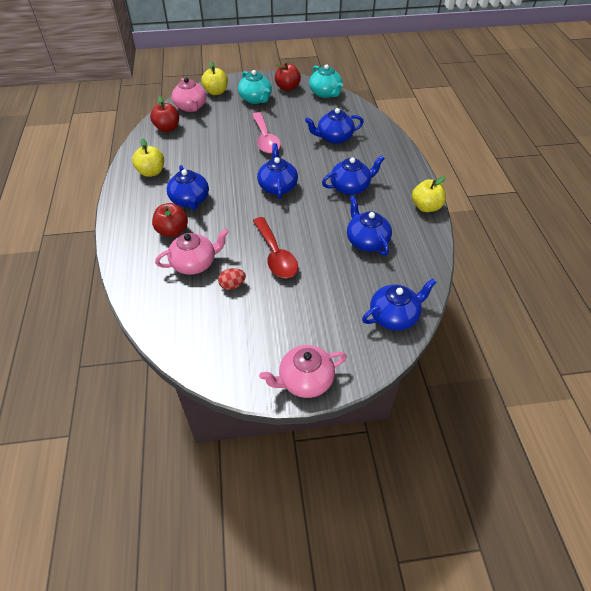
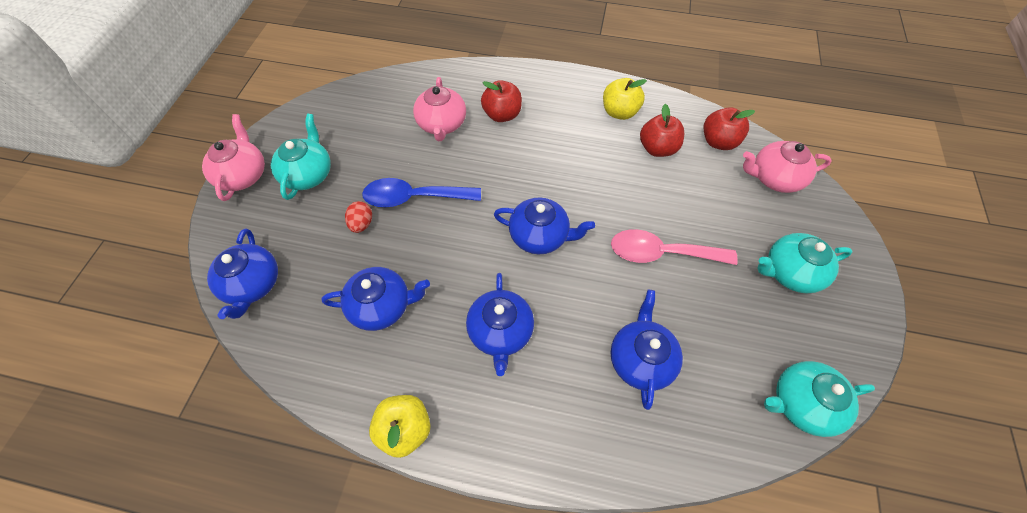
camera: 110 degrees right, 10 degrees up
blue teapot [167,165,209,210] -> none
yellow apple [201,62,228,95] -> none
red egg [218,268,246,290] -> red egg moved to [345,201,372,233]
red spoon [253,217,298,278] -> blue spoon [362,178,481,207]
red apple [275,63,301,91] -> red apple moved to [640,104,684,157]
none -> turquoise teapot [271,114,331,200]

